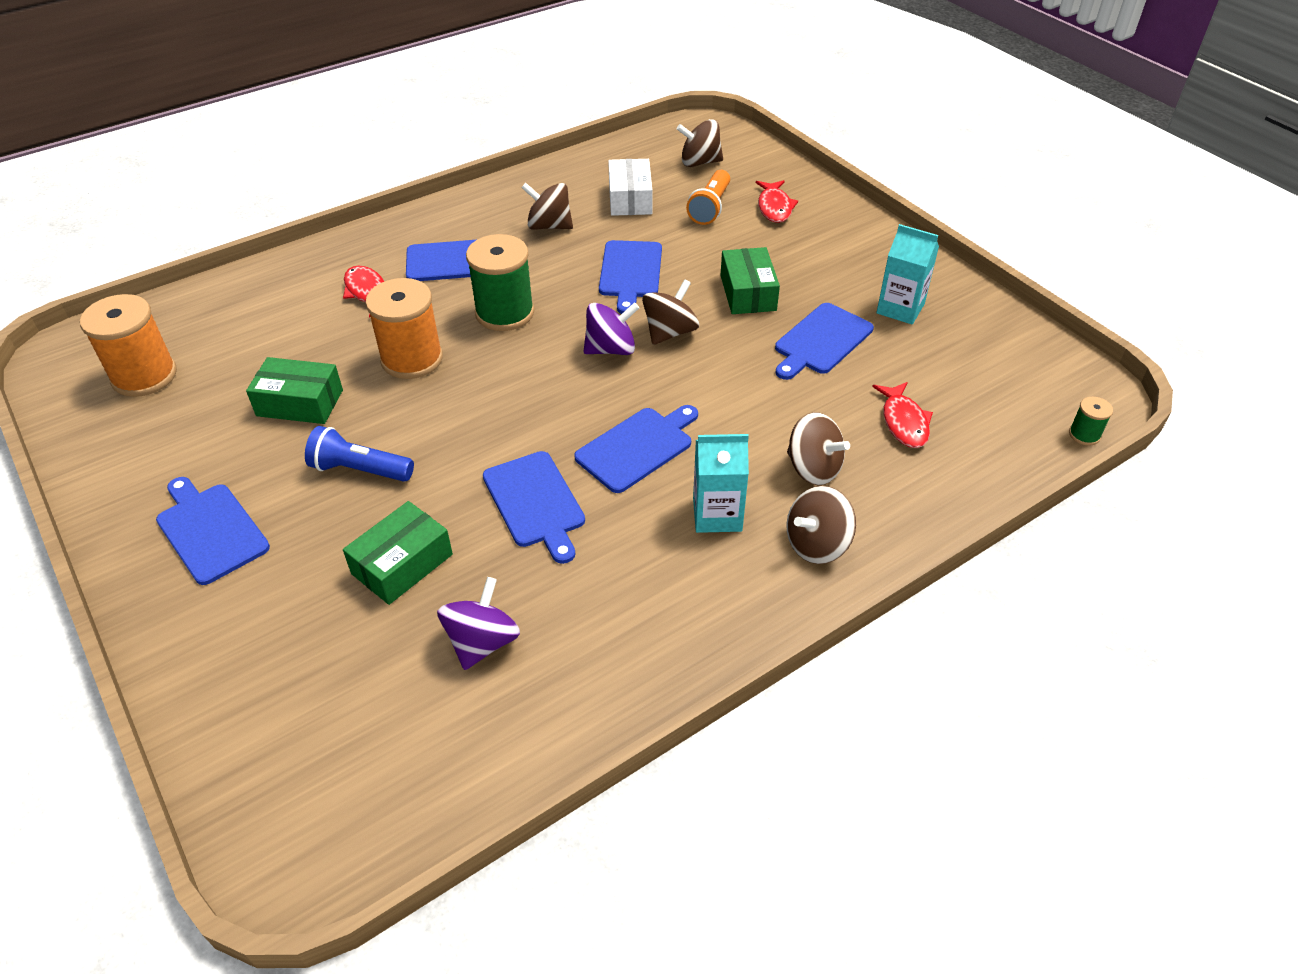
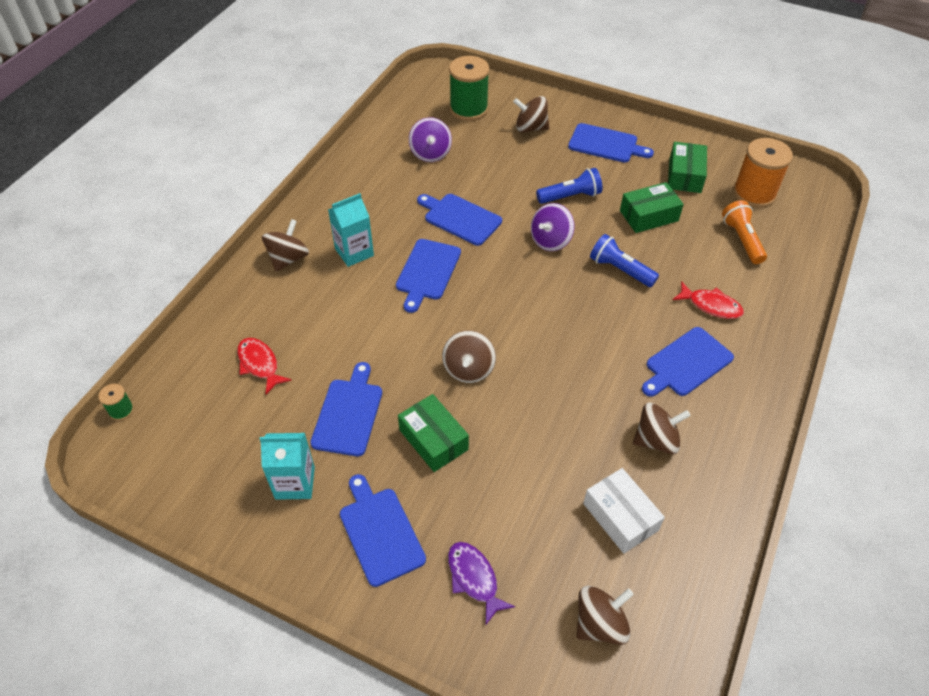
camera: 150 degrees right, 5 degrees up
green box [343,501,453,605] -> green box moved to [668,142,707,193]
orange spool [365,278,443,379] -> blue flashlight [590,234,659,287]
green spool [466,234,534,331] -> green spool moved to [449,56,490,121]
purple spinning top [584,302,639,355] -> purple spinning top moved to [531,203,575,251]
blue cutting board [599,240,662,314] -> blue cutting board moved to [340,474,426,587]
orange flashlight [686,170,730,225] -> orange flashlight moved to [722,200,767,264]
red fish [756,180,798,223] -> purple fish [448,542,515,624]
brown spinning top [787,412,850,485] -> brown spinning top moved to [513,96,550,133]

